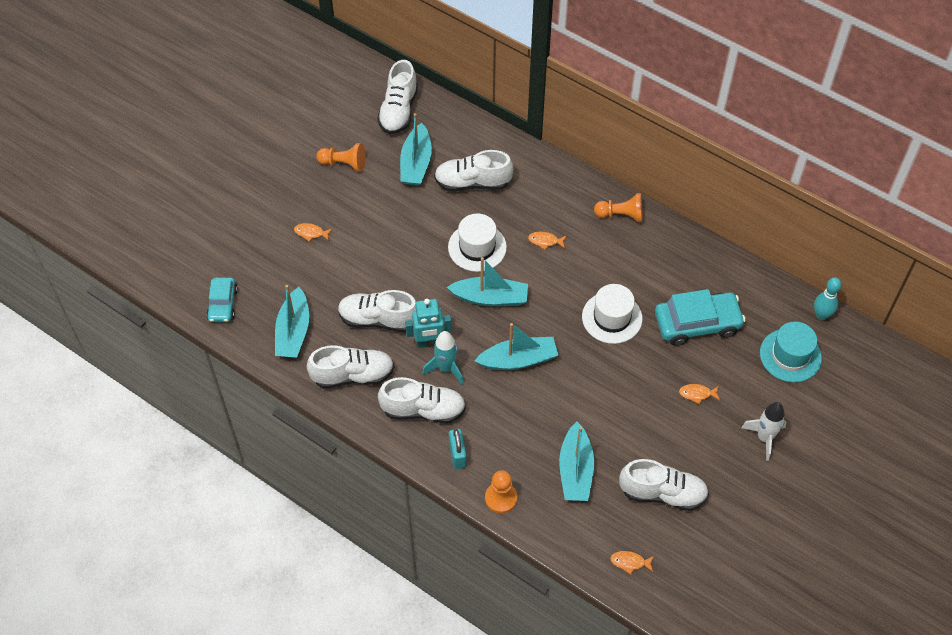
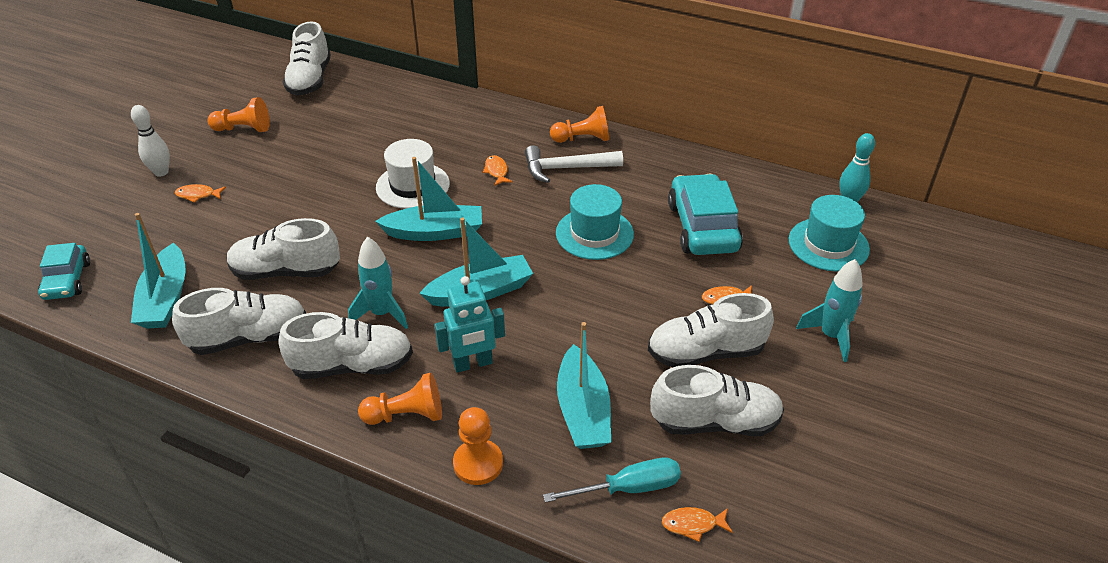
camera: 10 degrees left, 15 degrees down
turquoise boat [400,113,432,185] -> none
turquoise robot [405,299,452,348] -> turquoise robot moved to [434,276,505,373]
white shoe [434,150,514,192] -> white shoe moved to [648,293,774,367]
turquoise padlock [449,429,467,469] -> orange pawn [358,373,442,425]
orange fish [528,232,566,250] -> orange fish turned 75 degrees clockwise [483,155,513,186]
white hat [582,284,642,344] -> turquoise hat [556,184,634,260]
turquoise car [655,289,746,346] -> turquoise car turned 75 degrees counterclockwise [668,174,743,255]
white rocket [741,402,786,461] -> turquoise rocket [796,259,863,362]
none -> white bowling pin [131,105,170,177]
none -> white hammer [525,145,623,183]
none -> turquoise screwdriver [543,457,681,503]

